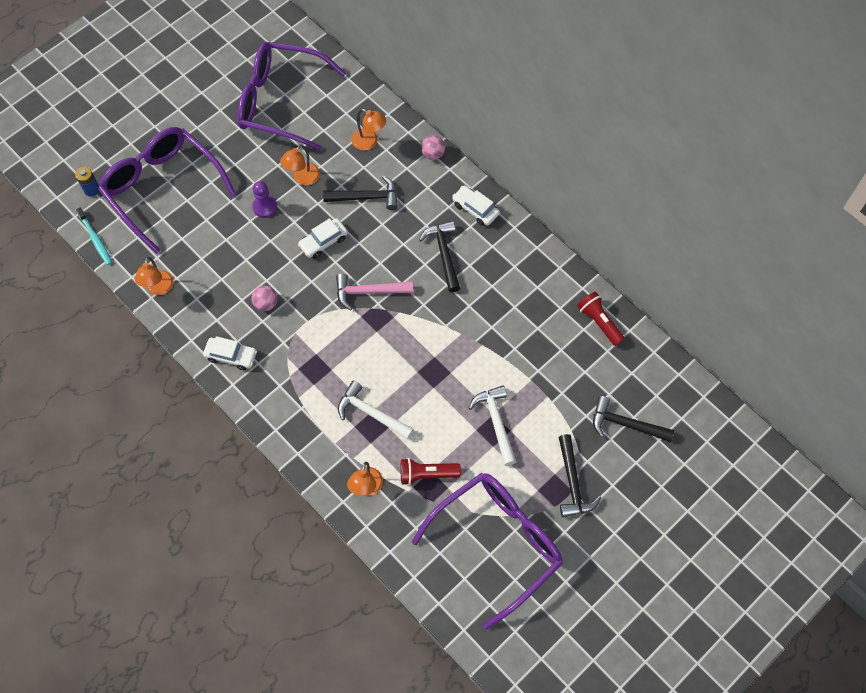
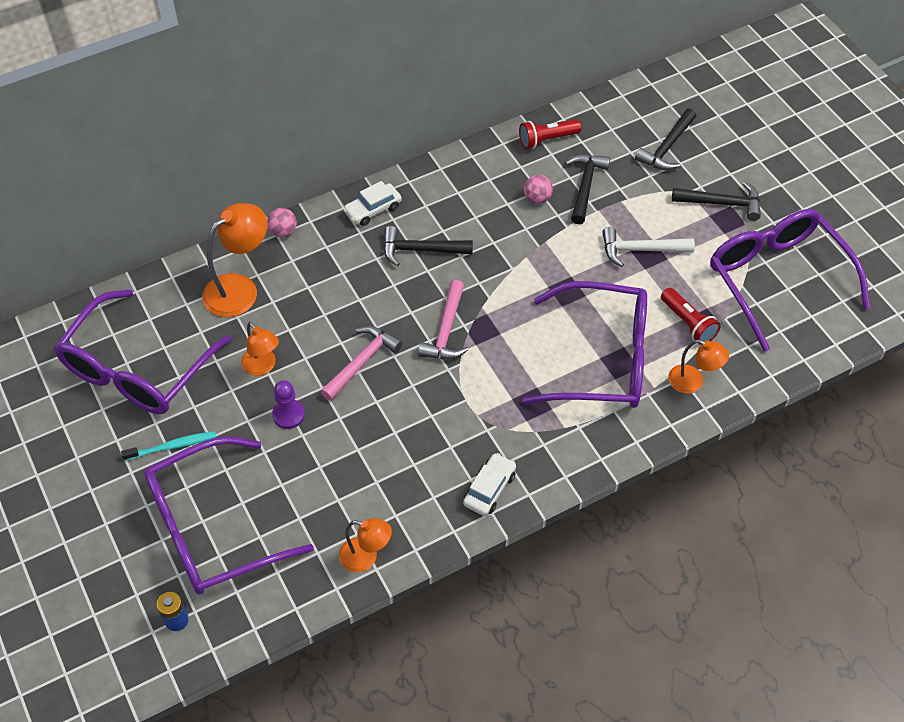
camera: 75 degrees left, 10 degrees down
turquoise toothbrush [76,207,112,265] -> turquoise toothbrush moved to [121,431,216,461]
pink ball [251,286,277,311] -> pink ball moved to [524,175,553,204]
white car [298,218,348,258] -> pink hammer [320,326,403,401]
black hammer [323,175,398,210] -> black hammer moved to [565,154,610,224]
white hammer [338,381,414,439] -> purple glasses [522,281,647,408]
orange lamp [352,109,386,150] -> orange lamp [202,203,267,317], size x1.64
red flashlight [401,458,461,485] -> red flashlight turned 45 degrees counterclockwise [661,288,721,345]

